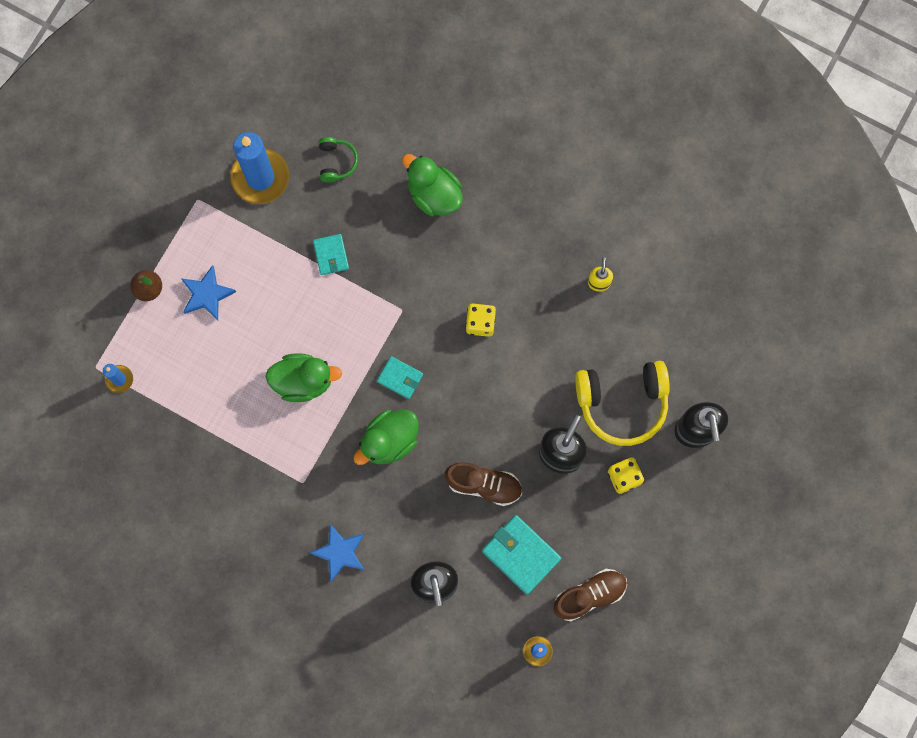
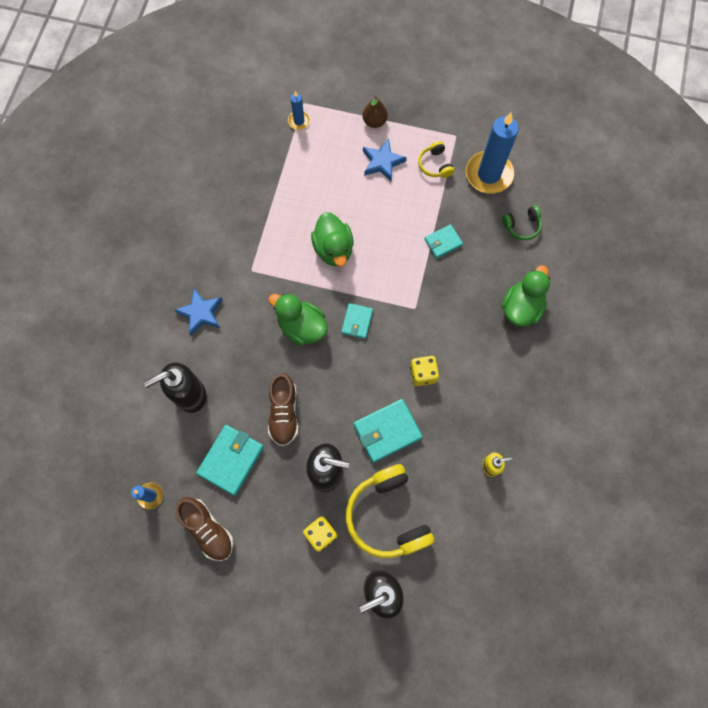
camera: 75 degrees right, 5 degrees down
none -> turquoise wallet [354,399,423,463]
none -> yellow headphones [418,141,454,178]

